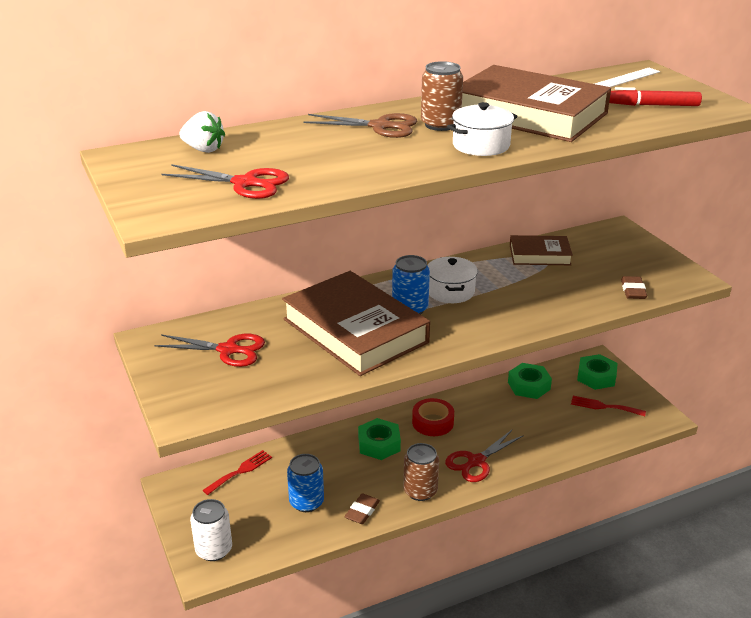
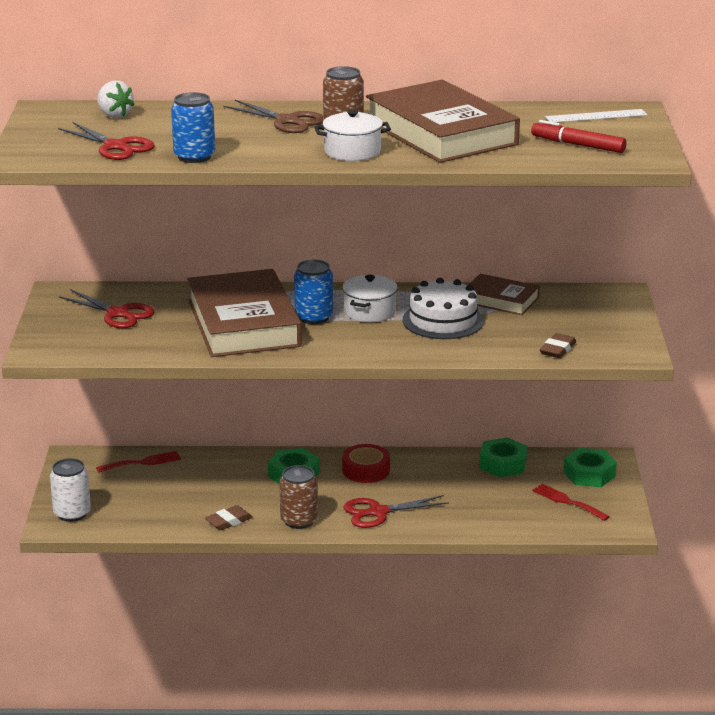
camera: 25 degrees right, 5 degrees down
blue can [287,454,324,512] -> blue can moved to [171,92,215,163]
none -> white cake [402,278,484,339]

